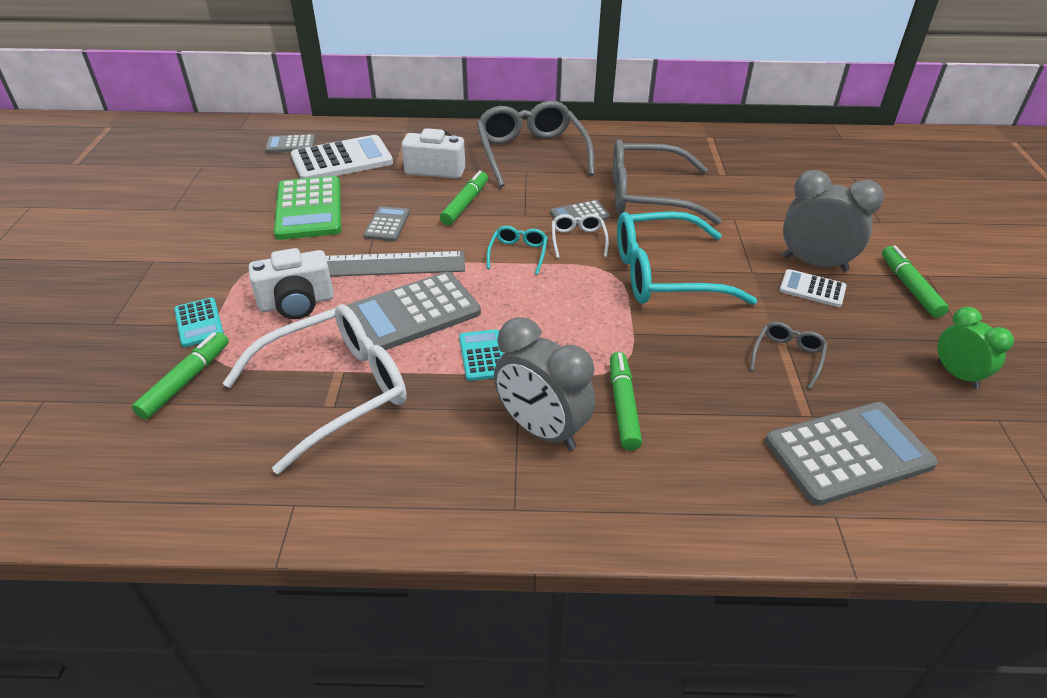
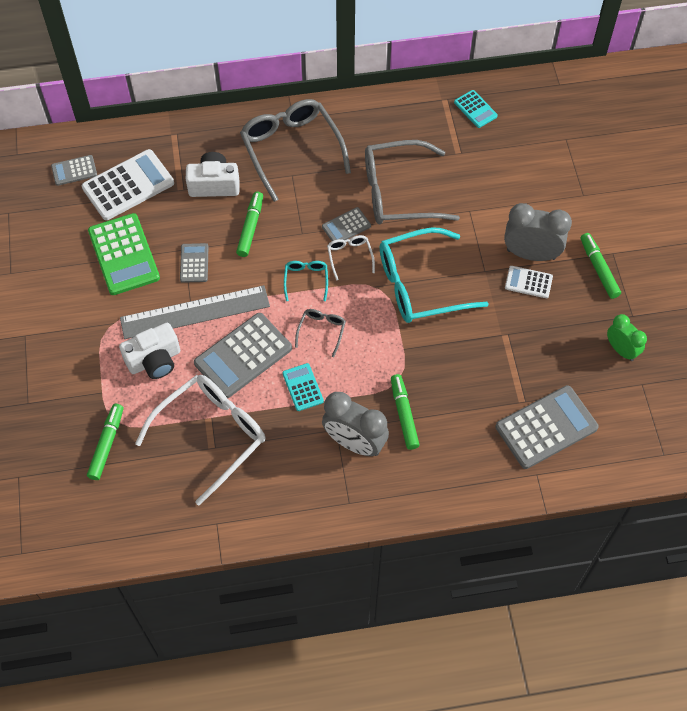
camera: 10 degrees left, 20 degrees up
turquoise calculator [174,297,224,347] -> turquoise calculator moved to [454,90,498,128]
grey glasses [750,322,828,389] -> grey glasses moved to [295,309,346,357]

